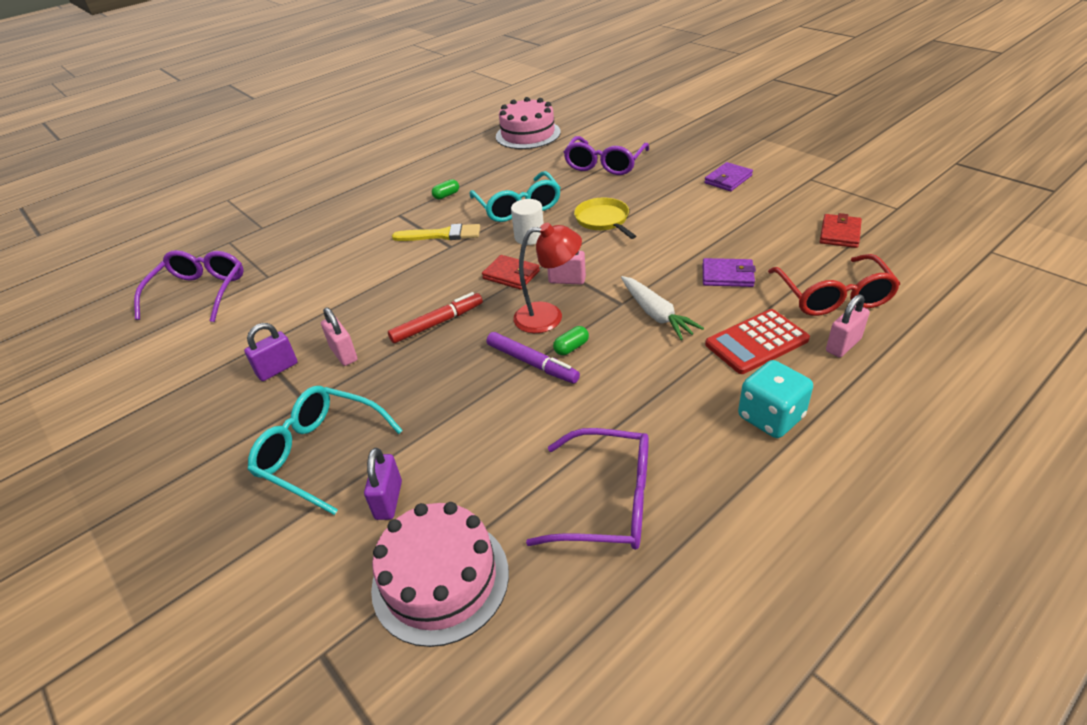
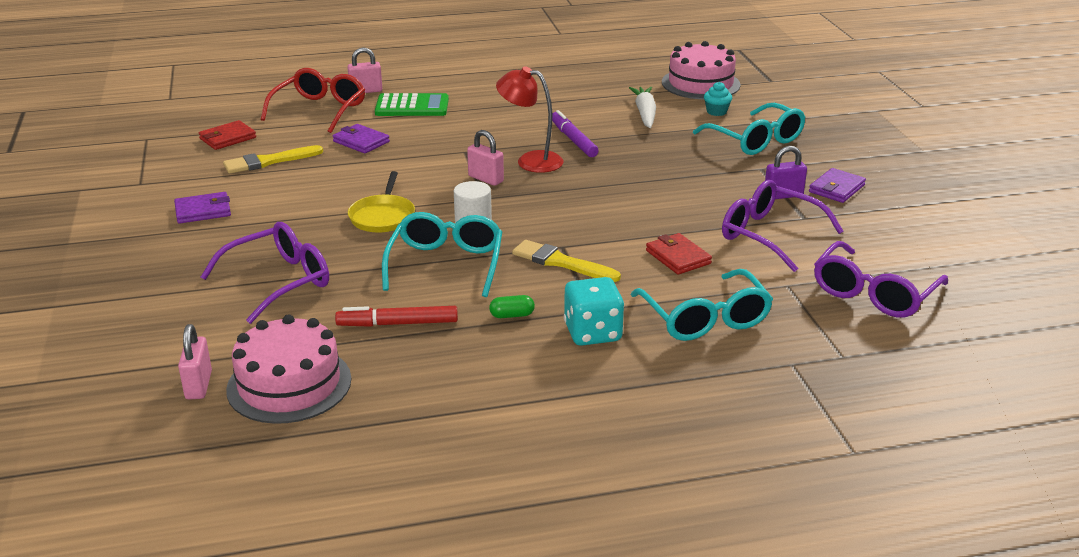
camera: 155 degrees left, 10 degrees down
pink padlock [321,307,357,366] -> pink padlock moved to [178,324,212,399]
purple padlock [364,448,402,520] -> turquoise cupcake [704,82,732,116]
red marker [388,292,483,343] -> red marker moved to [335,306,458,327]
red wallet [482,255,540,290] -> red wallet moved to [646,233,712,275]
purple glasses [526,428,649,550] -> purple glasses moved to [722,180,844,272]
green capsule [553,326,589,355] -> none
white carrot [621,276,704,340] -> white carrot moved to [629,87,656,128]
red calculator [705,309,810,374] -> green calculator [375,93,449,116]
turquoise dice [738,360,813,438] -> turquoise dice moved to [564,277,624,346]
none -> yellow brush [223,145,323,174]
none -> turquoise glasses [631,269,773,341]
none -> purple wallet [809,168,866,203]

